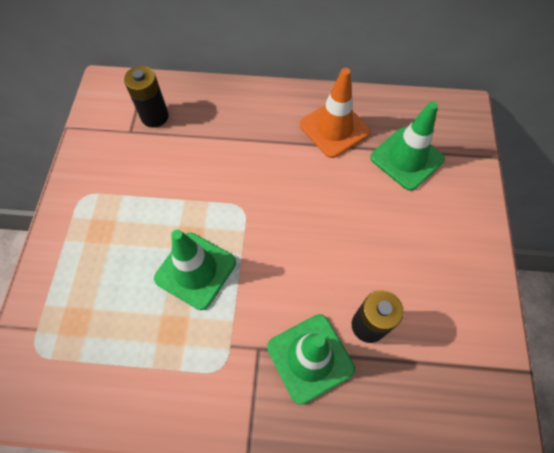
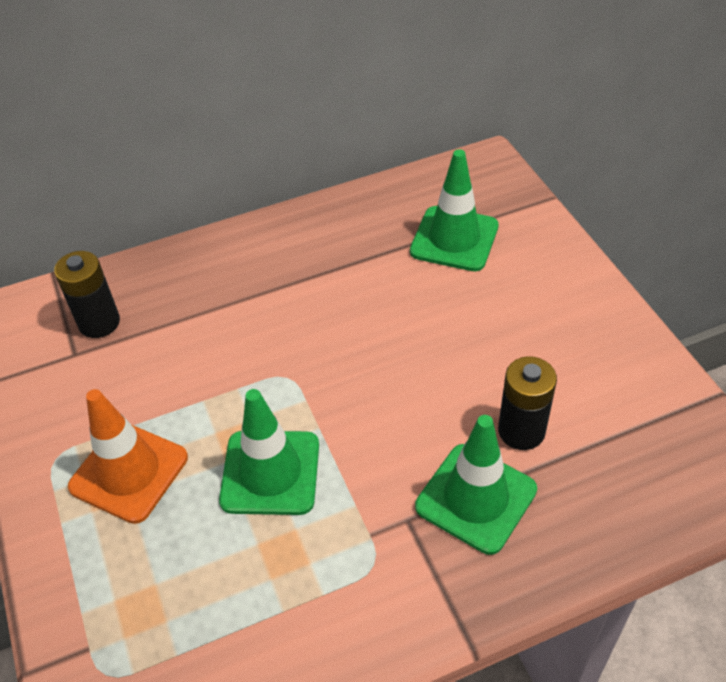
camera: 25 degrees left, 15 degrees down
orange traffic cone [300,68,371,158] -> orange traffic cone moved to [68,389,188,524]

